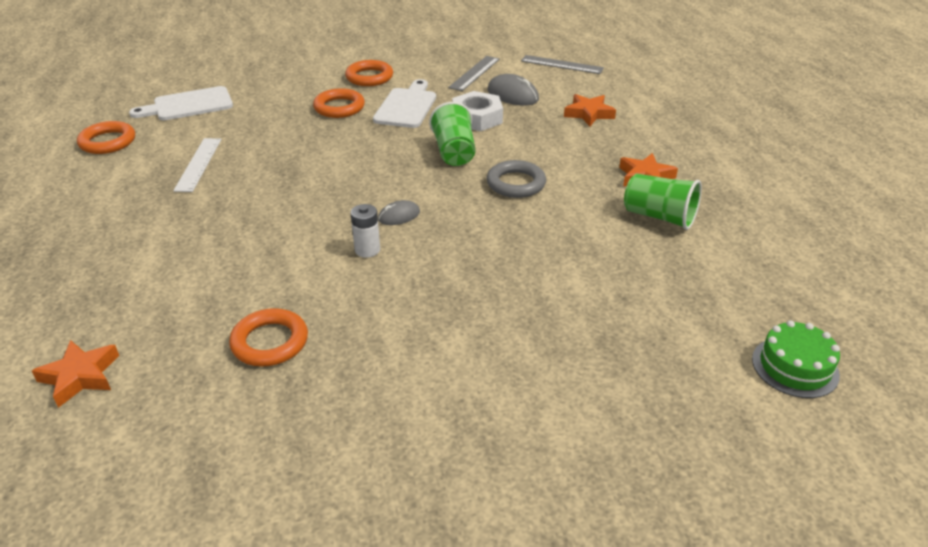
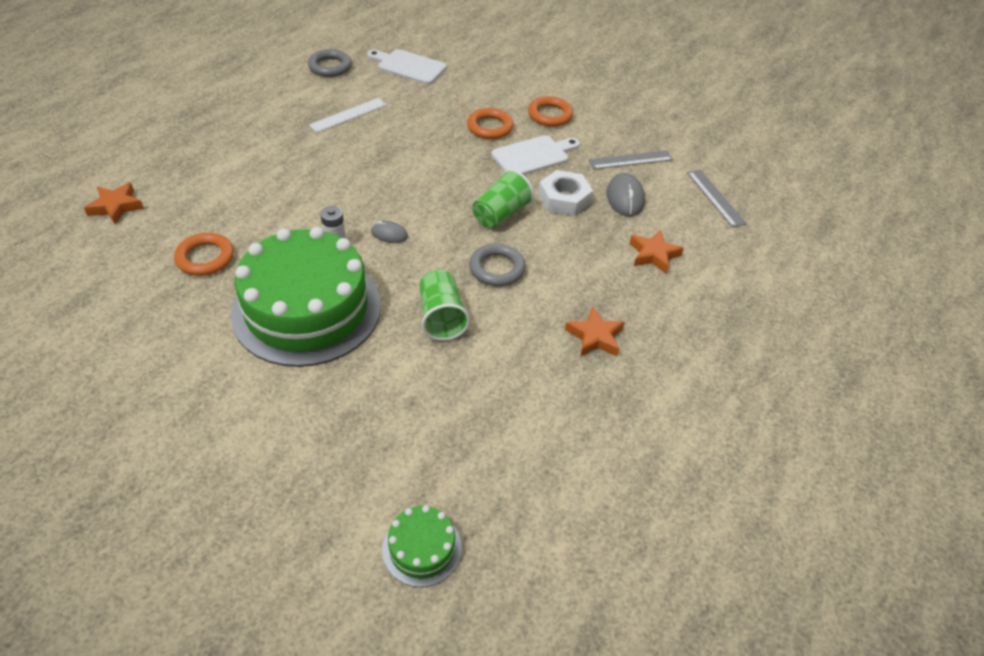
camera: 45 degrees right, 10 degrees up
orange ring [77,121,135,154] -> grey ring [308,49,352,77]
green cup [624,174,702,230] -> green cup moved to [420,270,470,341]
none -> green cake [231,227,381,367]

